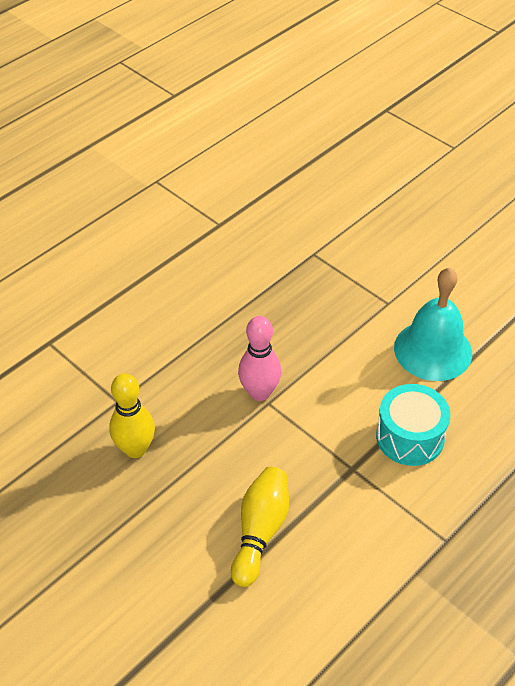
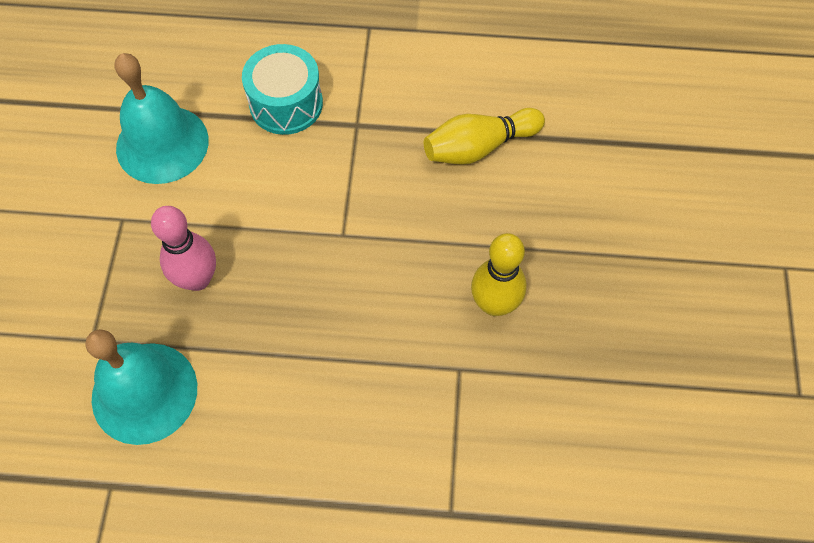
camera: 130 degrees left, 15 degrees up
pink bowling pin [238,316,281,401] -> pink bowling pin moved to [151,206,216,291]
none -> turquoise bell [85,329,197,445]

